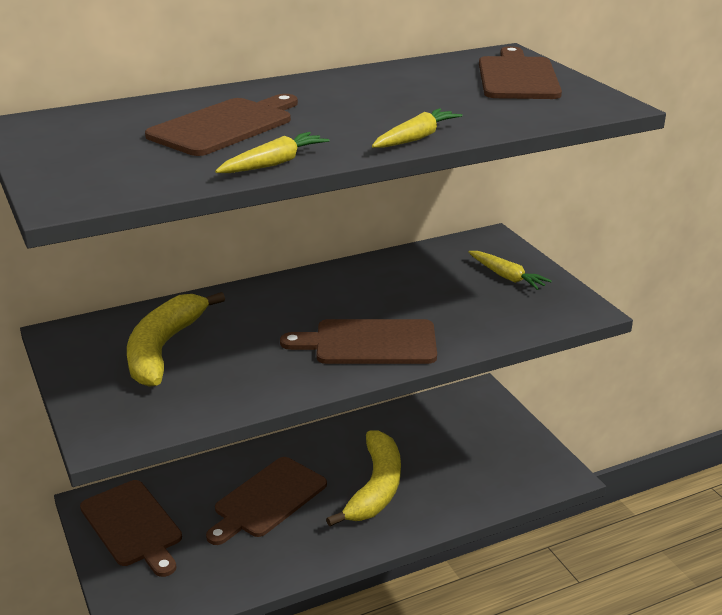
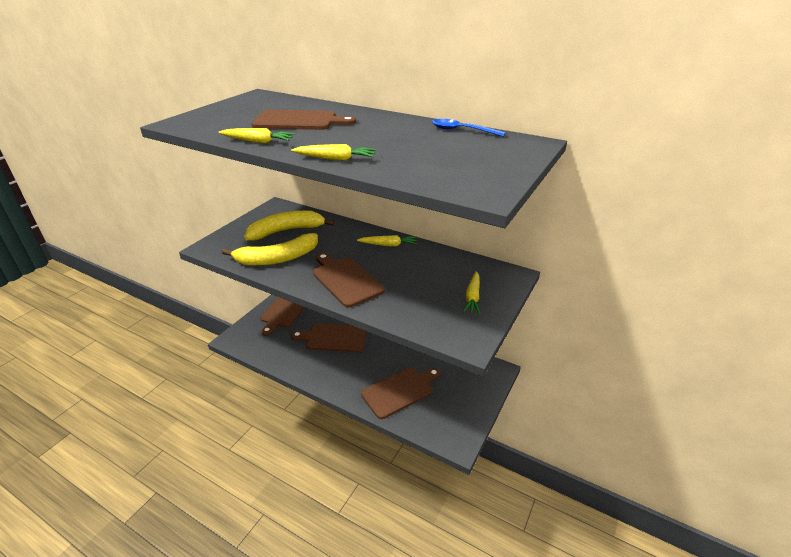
camera: 55 degrees right, 5 degrees up
yellow banana [326,430,401,526] -> yellow banana moved to [222,233,318,266]
brown cutting board [479,46,562,99] -> brown cutting board moved to [361,367,441,419]
none -> yellow carrot [357,235,417,246]
none -> blue spoon [432,119,506,137]

